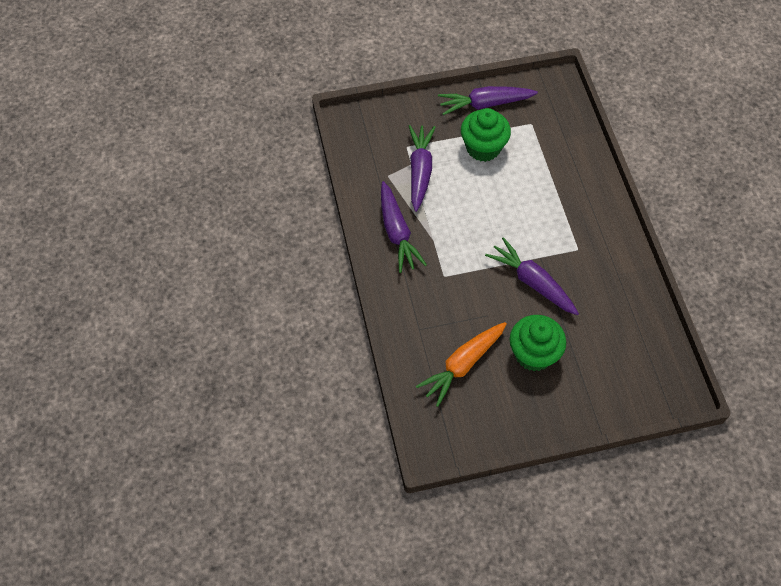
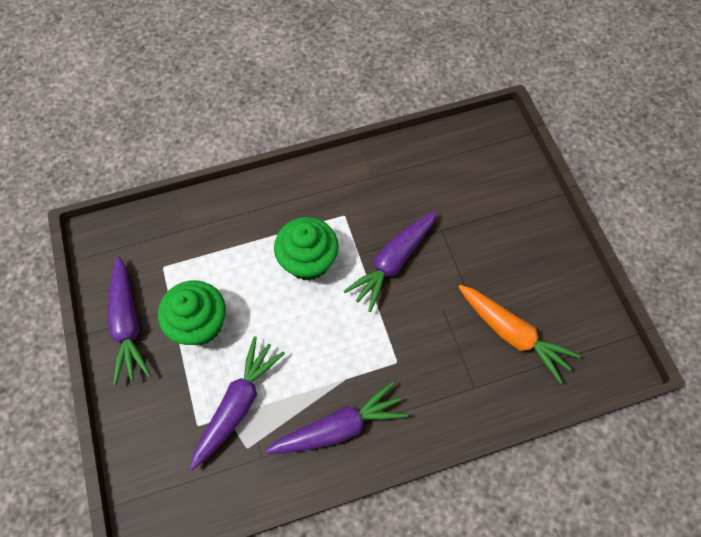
camera: 95 degrees left, 5 degrees up
purple carrot [409,125,435,212] -> purple carrot turned 120 degrees clockwise [190,336,285,470]
green cupcake [510,315,566,371] -> green cupcake moved to [274,217,339,281]

